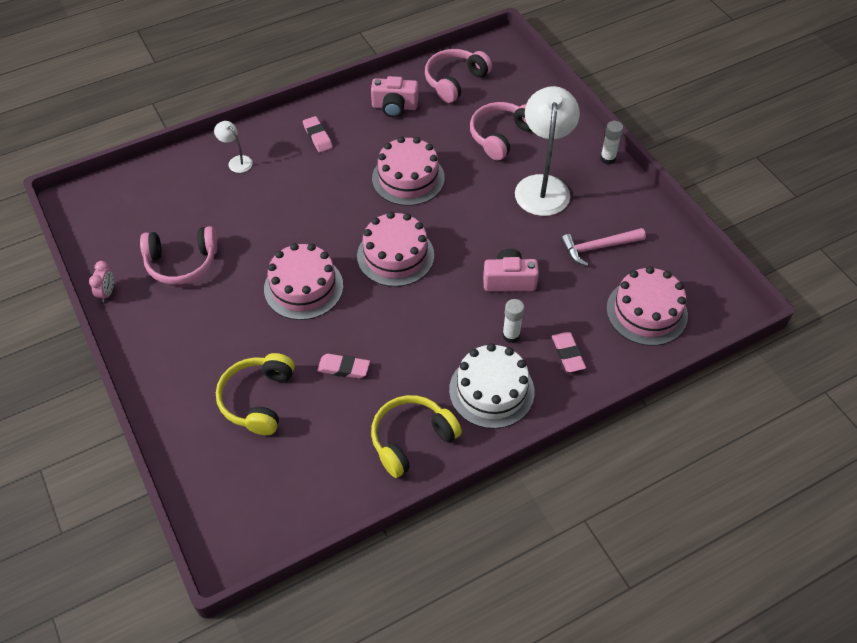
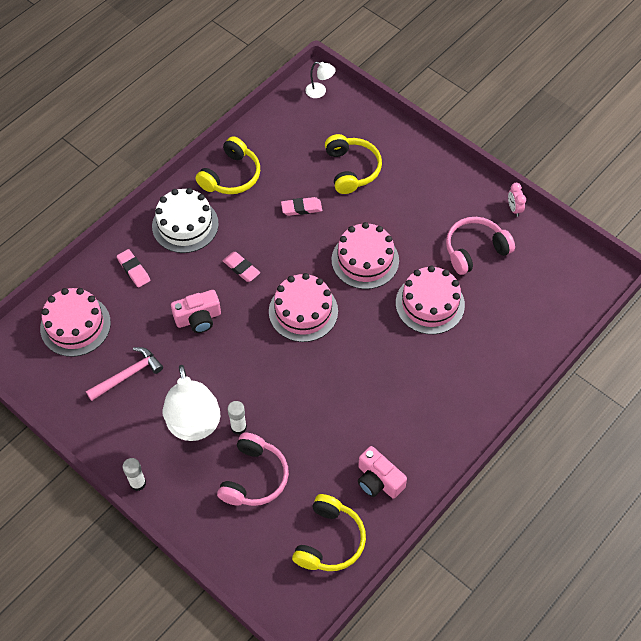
camera: 160 degrees right, 5 degrees up
white lamp [214,121,253,173] -> white lamp moved to [306,62,336,98]
pink eraser [303,116,333,153] -> pink eraser moved to [222,252,260,282]
pink camera [371,76,418,117] -> pink camera turned 120 degrees counterclockwise [358,446,407,499]
pink cake [372,136,445,206] -> pink cake moved to [396,266,465,334]
pink headphones [425,49,492,103] -> yellow headphones [292,494,366,571]
white glue stick [503,299,524,343] -> white glue stick moved to [227,401,247,435]

